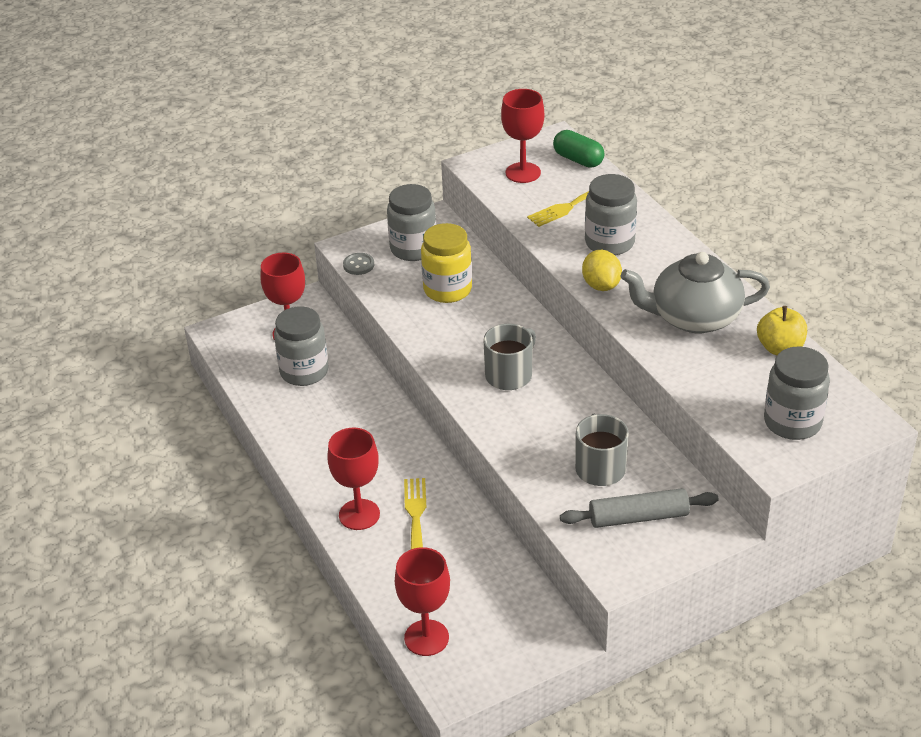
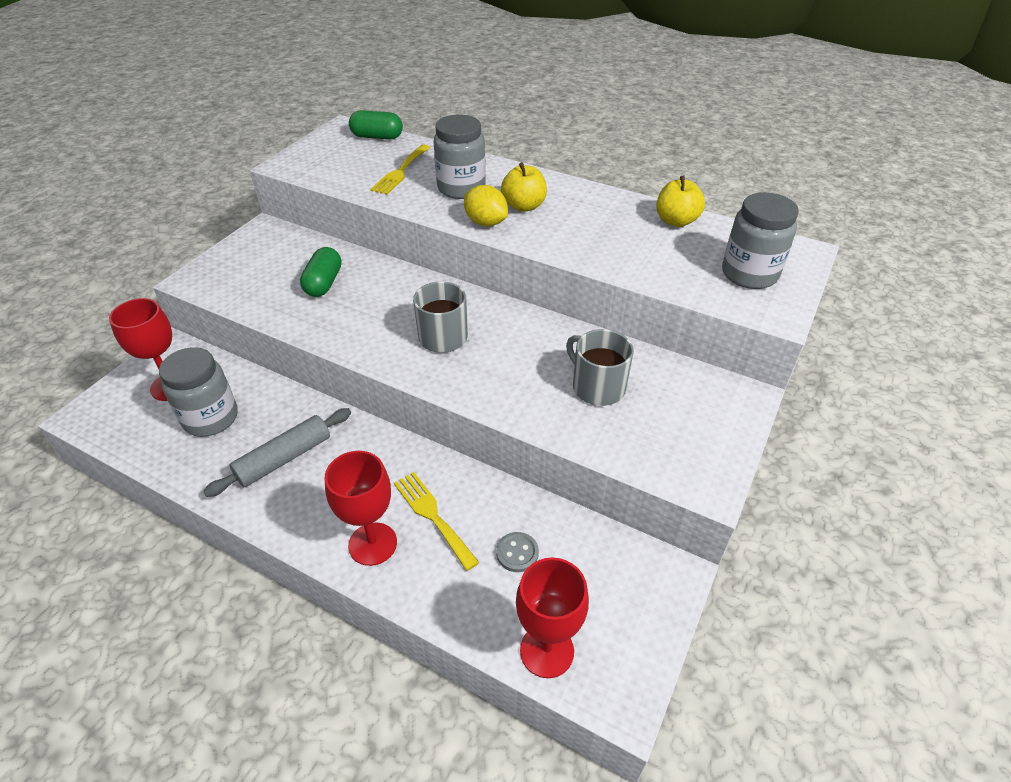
camera: 35 degrees left, 5 degrees up
grey button [343,253,374,275] -> grey button moved to [496,532,539,572]
grey jar [387,184,436,261] -> none
yellow jar [421,223,472,303] -> green capsule [300,247,342,297]
red goblet [501,89,544,183] -> none
grey rolling pin [560,488,719,528] -> grey rolling pin moved to [203,408,351,497]
grey teapot [621,252,770,333] -> none
none -> yellow apple [501,162,547,212]

